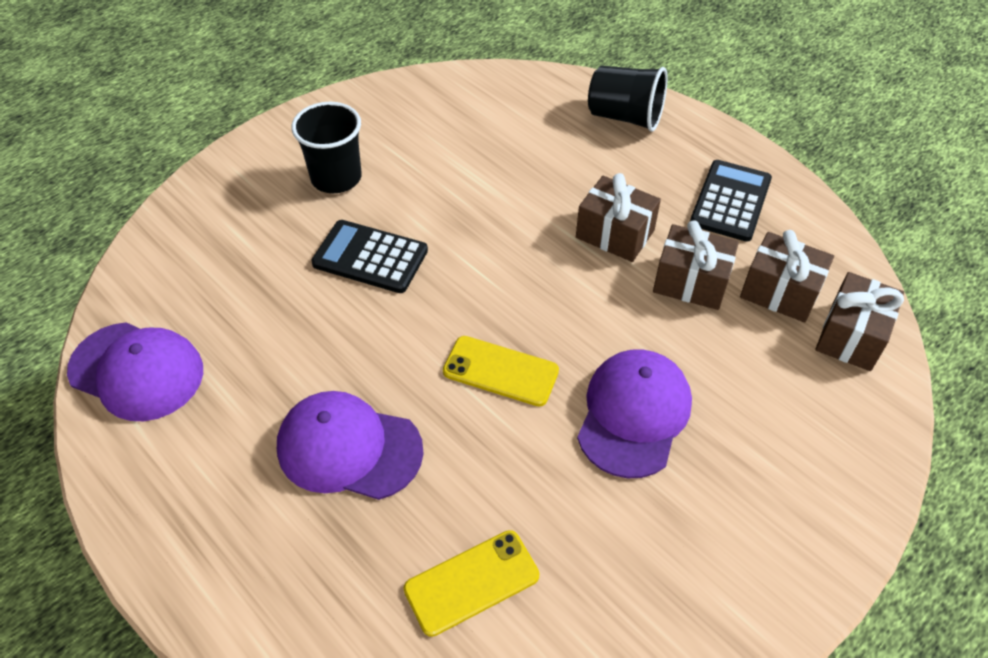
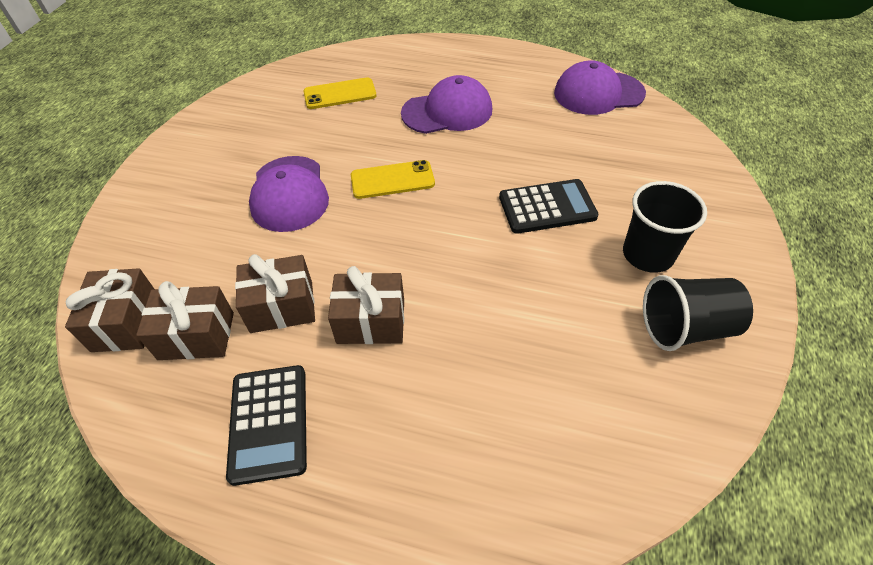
camera: 150 degrees right, 0 degrees up
yellow phone [403,530,539,637] -> yellow phone turned 45 degrees clockwise [304,77,376,109]
black cup [588,65,667,132] -> black cup moved to [643,275,753,351]

